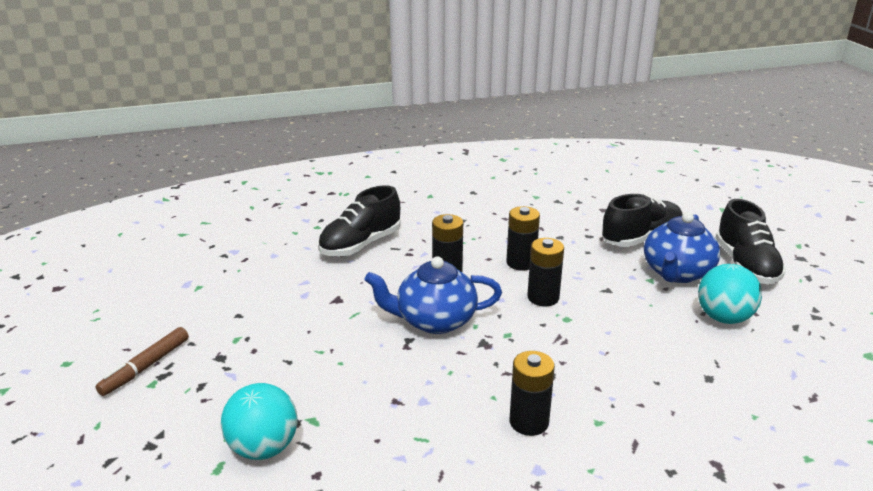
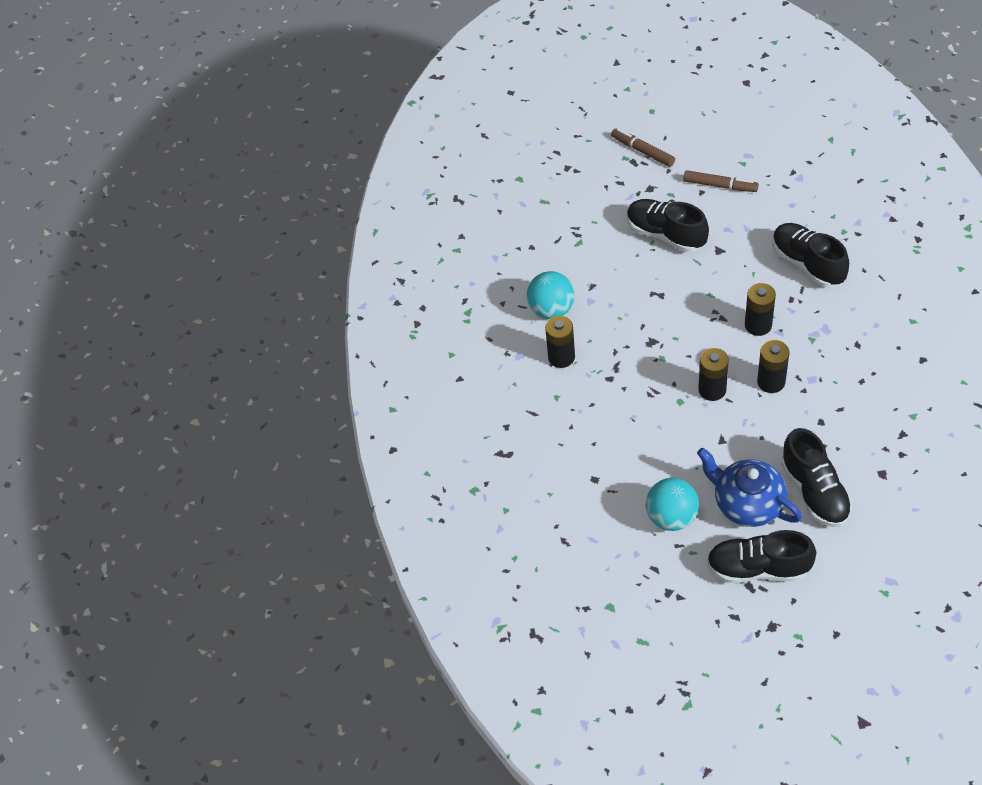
camera: 105 degrees right, 25 degrees up
turquoise ball [221,383,298,460] -> turquoise ball moved to [527,271,575,319]
blue teapot [365,256,502,334] -> none
none -> black shoe [627,199,709,252]
none -> brown marker [684,170,759,192]

